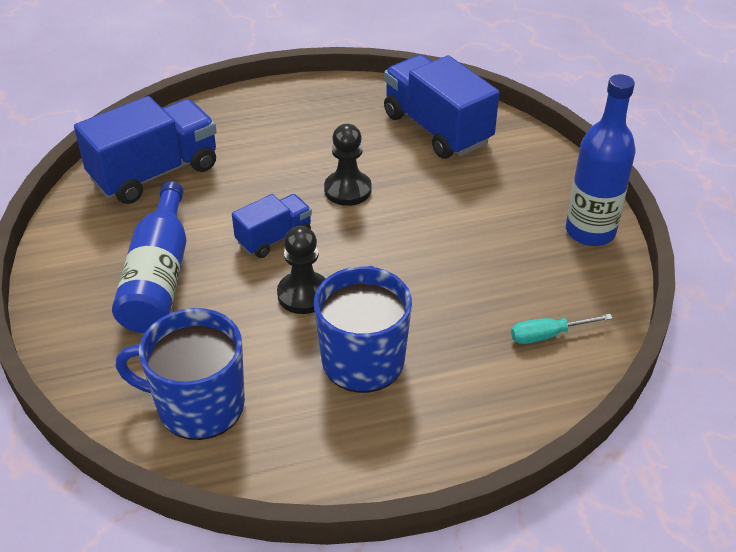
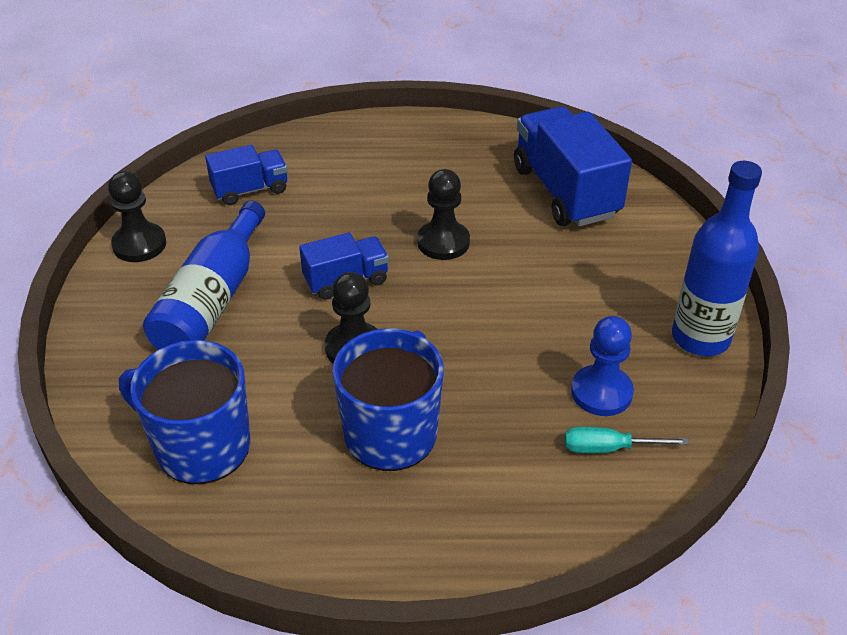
camera: 15 degrees right, 0 degrees up
blue truck [74,96,217,204] -> blue truck [205,145,288,205], size x0.56
none -> black pawn [108,171,166,262]
none -> blue pawn [571,316,634,416]

